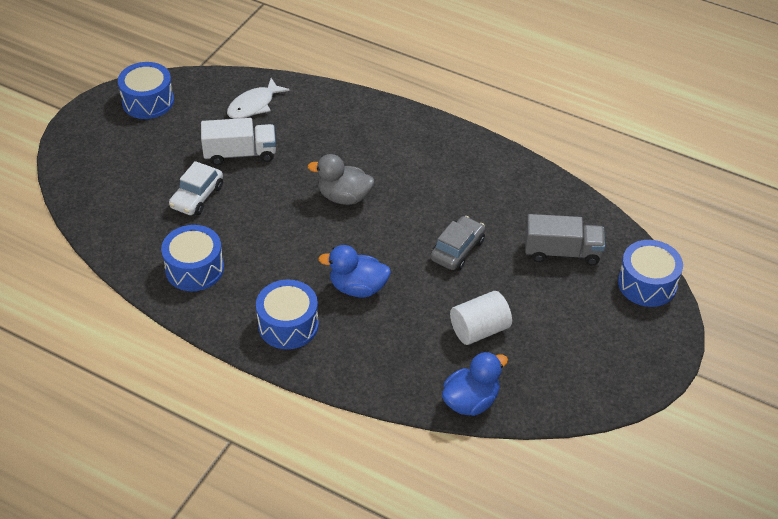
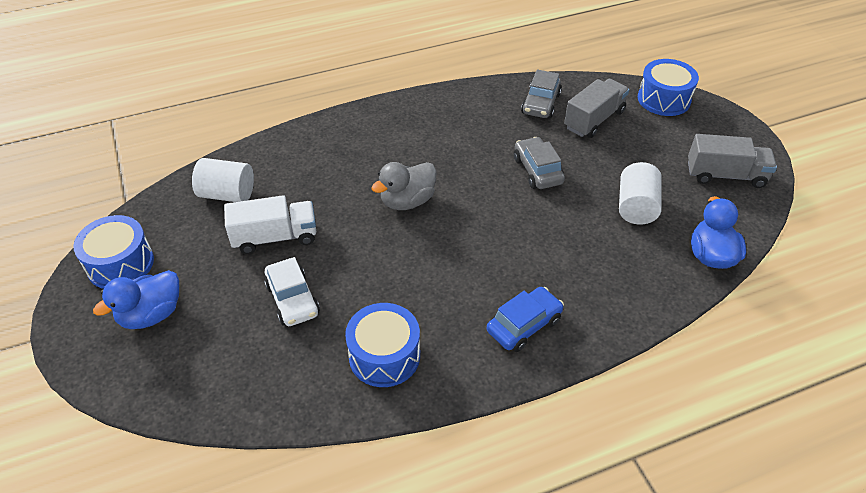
camera: 50 degrees left, 0 degrees up
white truck [201,118,276,165] -> white truck turned 45 degrees clockwise [224,195,316,254]
white fish [227,78,290,119] -> white cylinder [192,158,254,202]
blue drum [256,280,319,349] -> blue car [487,287,564,352]
blue duck [318,245,391,298] -> blue duck moved to [93,270,179,329]
none -> grey car [521,69,562,119]
none -> grey truck [688,134,777,188]

